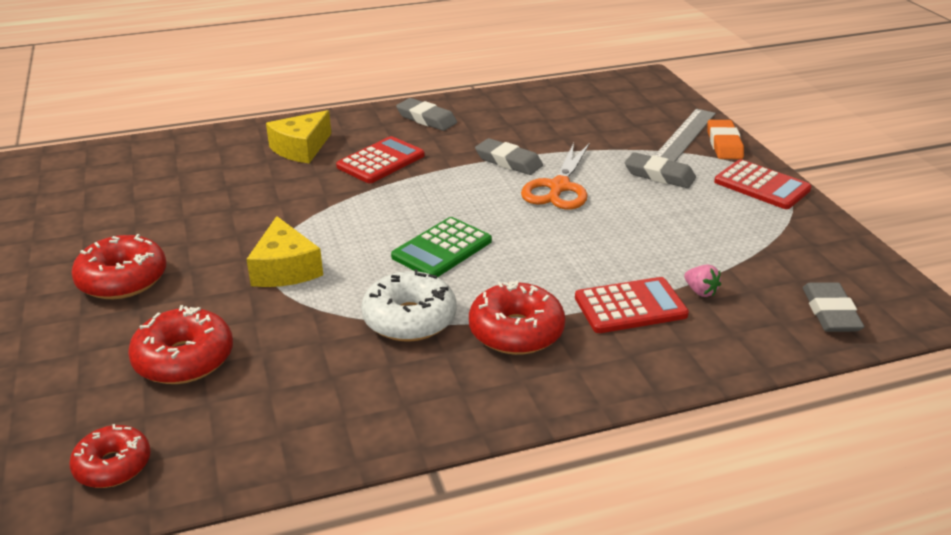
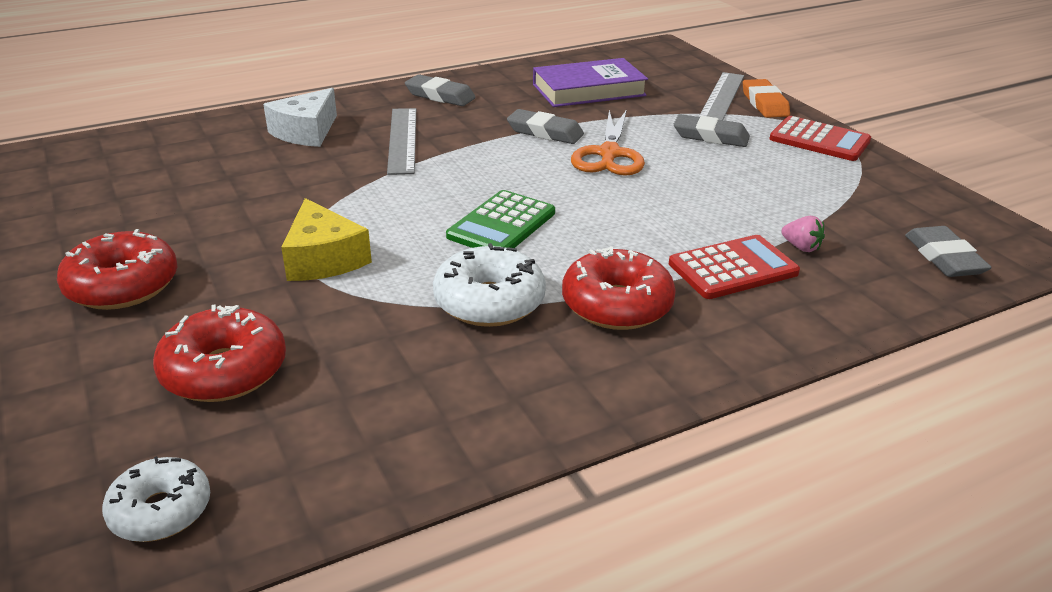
camera: 10 degrees left, 0 degrees up
red donut [69,424,151,488] -> white donut [102,456,210,542]
yellow cheese [266,110,331,163] -> white cheese [263,88,337,147]
red calculator [336,136,425,183] -> grey ruler [387,108,416,175]
none -> purple book [533,58,648,107]

